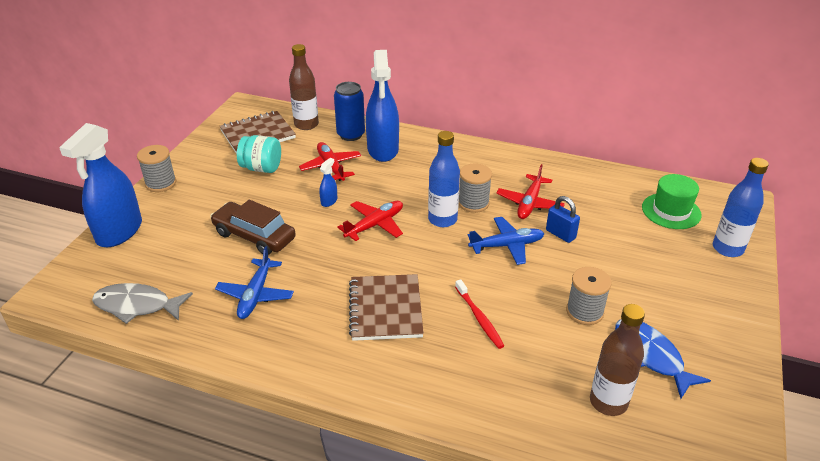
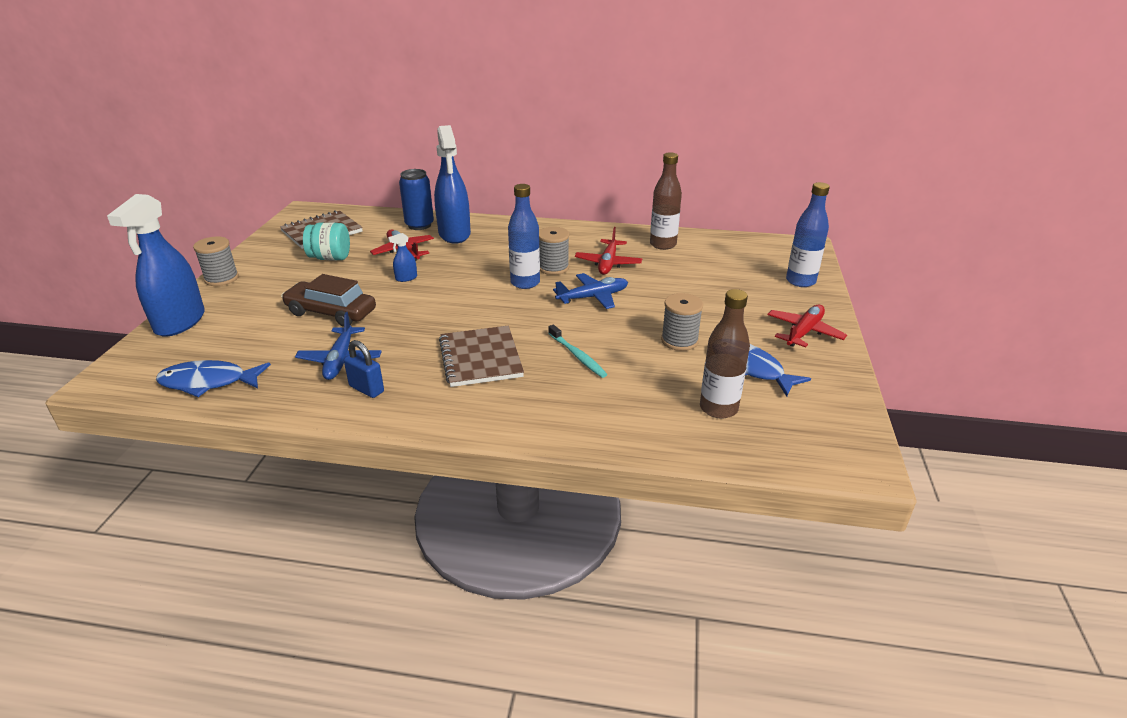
camera: 10 degrees left, 5 degrees down
grey fish [92,283,193,324] -> blue fish [156,360,271,397]
brown bottle [289,44,319,130] -> brown bottle moved to [650,152,682,250]
blue spray bottle [319,158,337,207] -> blue spray bottle turned 135 degrees counterclockwise [388,233,417,282]
red plane [337,201,403,241] -> red plane moved to [767,304,847,347]
red toothbrush [455,279,504,349] -> turquoise toothbrush [548,325,607,378]
blue padlock [546,196,580,243] -> blue padlock moved to [344,340,384,398]
green hat [642,174,702,229] -> none

